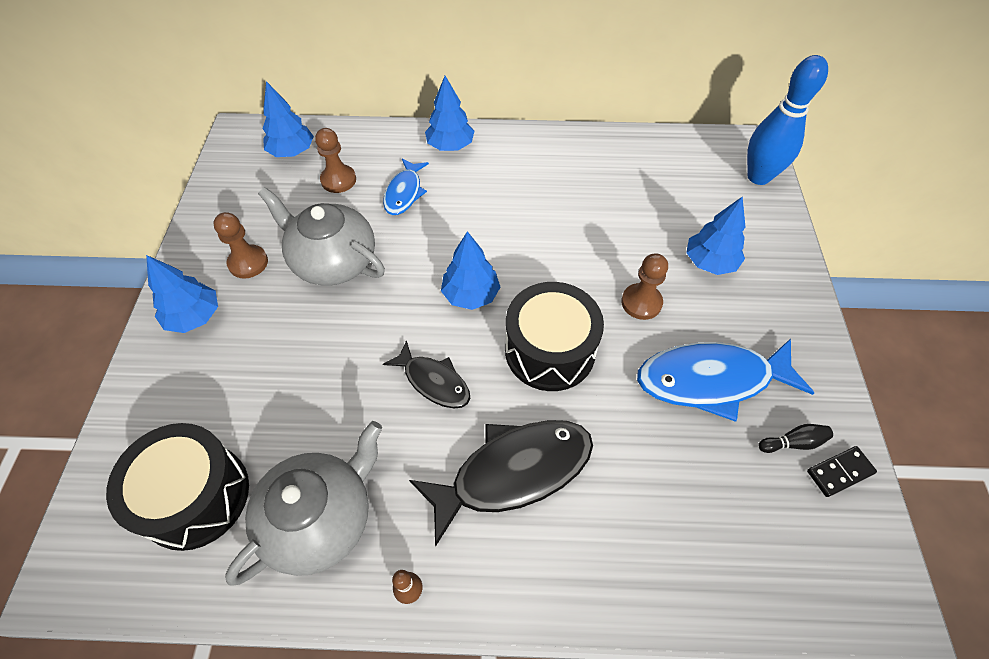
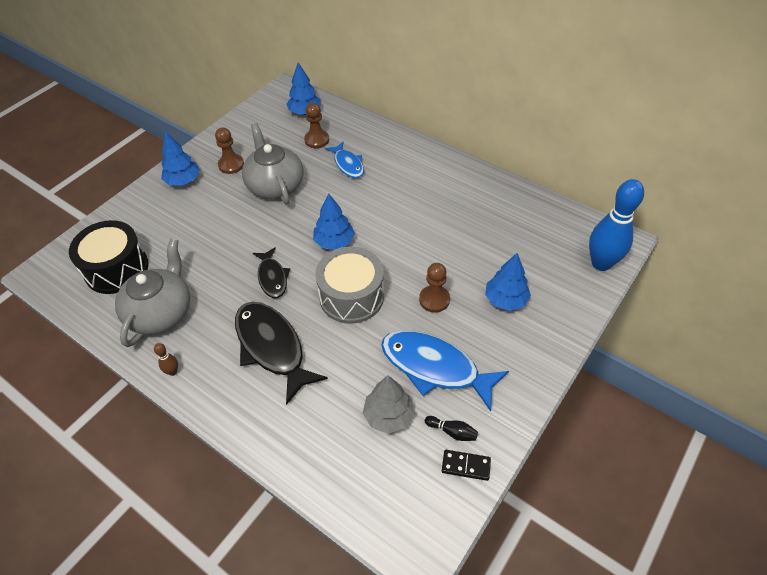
camera: 35 degrees right, 5 degrees down
grey teapot [225,421,382,586] -> grey teapot turned 60 degrees counterclockwise [115,239,190,347]
blue fish [383,159,429,215] -> blue fish turned 75 degrees counterclockwise [325,141,364,178]
black fish [409,420,593,547] -> black fish turned 135 degrees counterclockwise [235,302,328,405]
blue tree [425,76,474,151] -> none
black drum [505,282,604,391] -> grey drum [315,246,384,324]
none -> grey tree [363,375,415,434]

